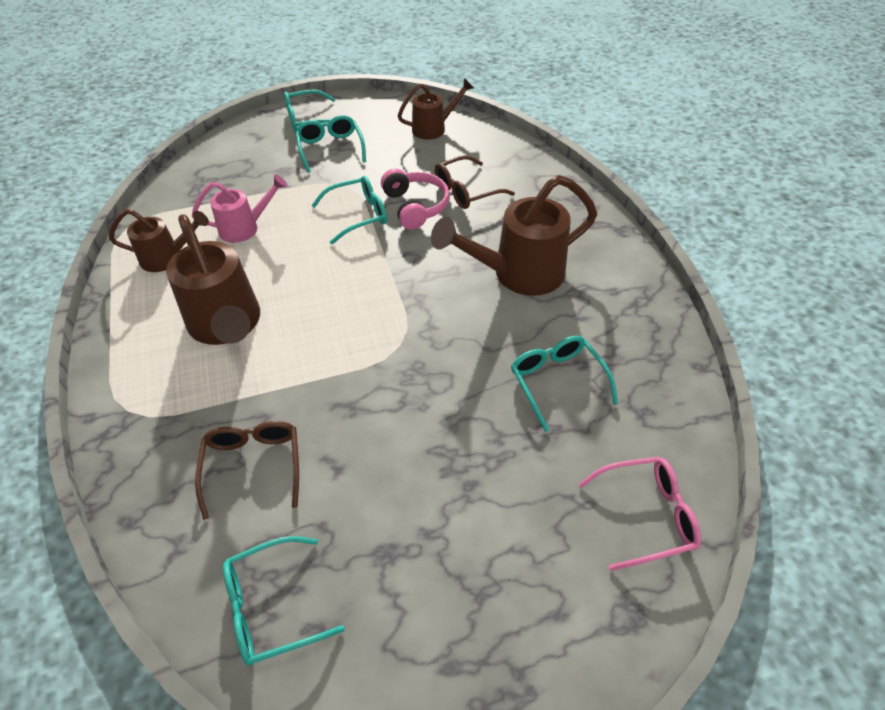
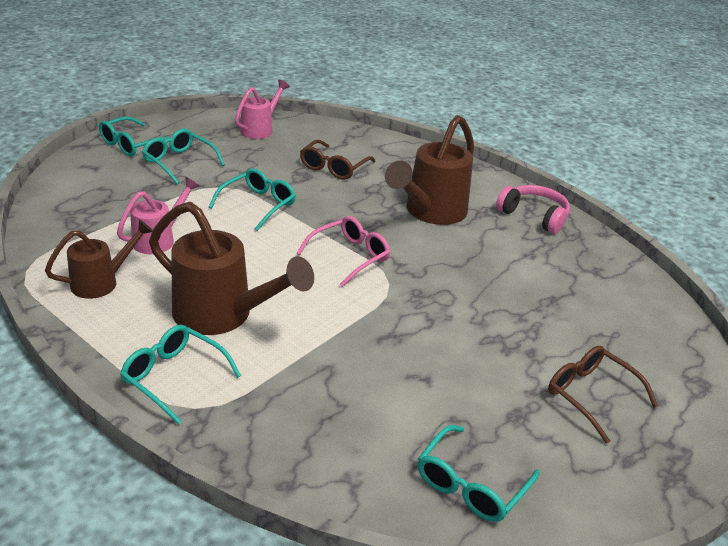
camera: 35 degrees left, 15 degrees down
brown glasses [195,421,299,520] -> brown glasses moved to [548,346,658,444]
pink headphones [381,168,450,230] -> pink headphones moved to [496,185,570,234]
brown watering can [397,78,474,140] -> pink watering can [235,80,290,139]
turquoise glasses [511,336,618,432] -> turquoise glasses moved to [120,325,241,425]
pink glasses [579,457,701,571] -> pink glasses moved to [297,216,390,287]

